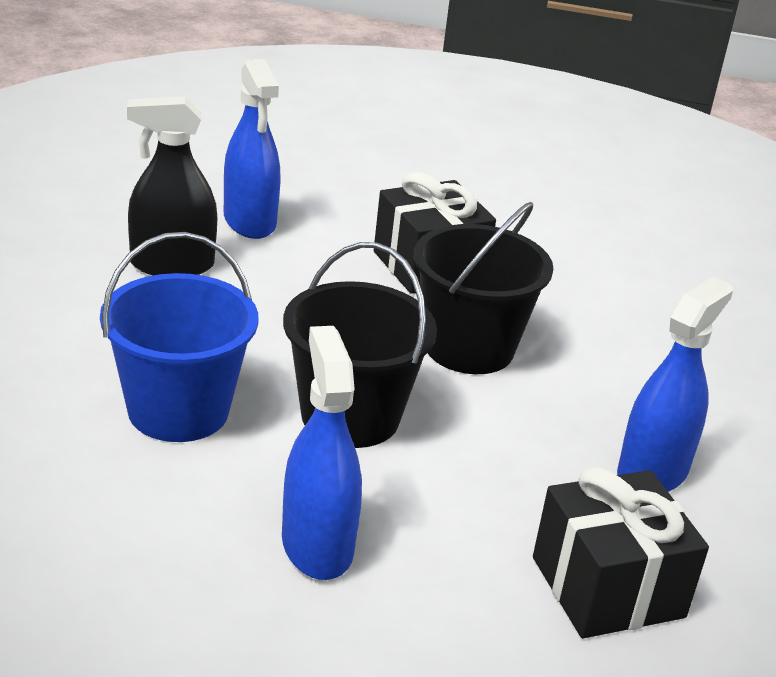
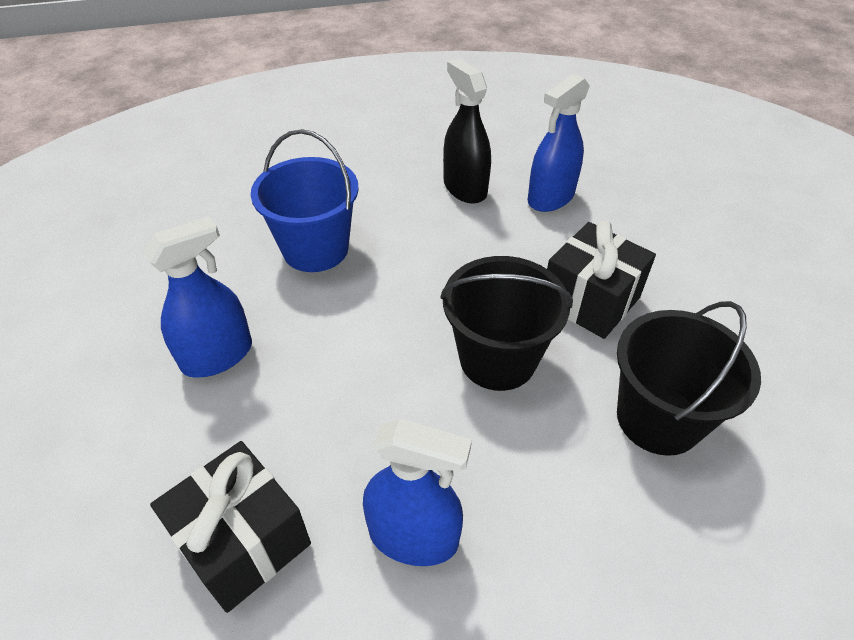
camera: 70 degrees right, 15 degrees up
black bucket [283,242,437,448] -> black bucket moved to [617,301,761,456]

